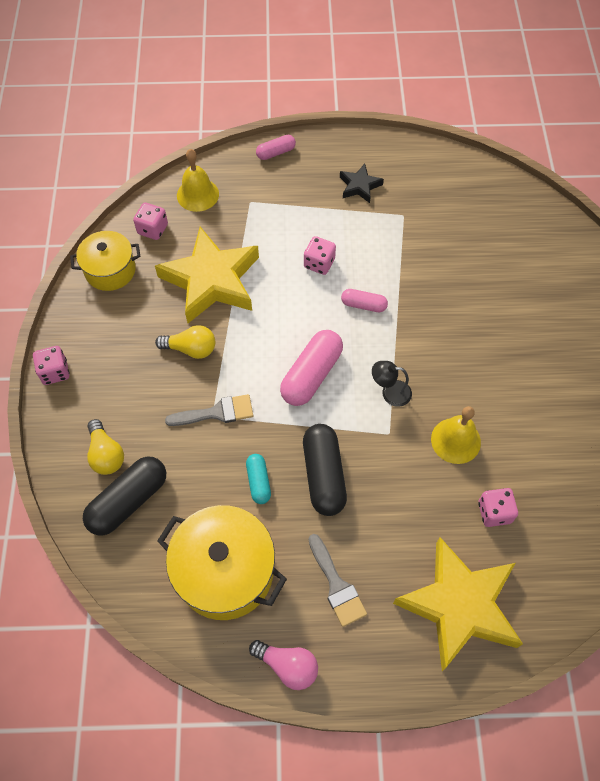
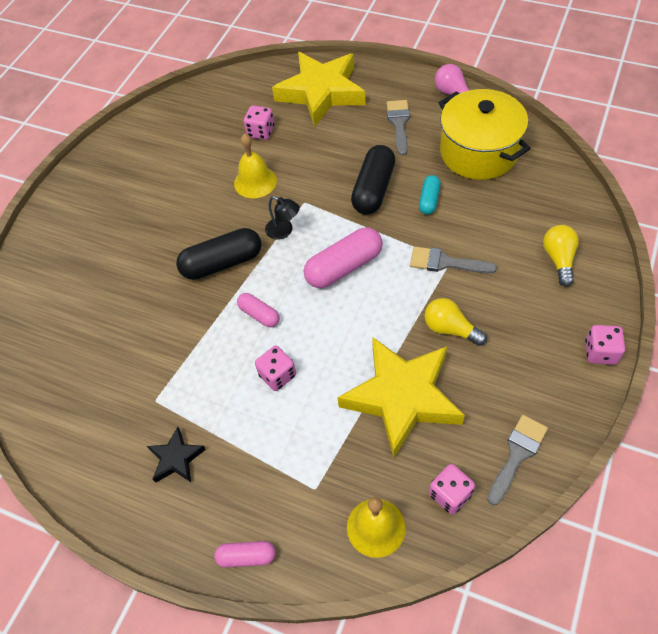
camera: 150 degrees left, 5 degrees down
yellow pot [70,231,141,291] -> grey brush [487,415,548,505]
black capsule [83,457,166,535] -> black capsule moved to [176,228,262,280]

